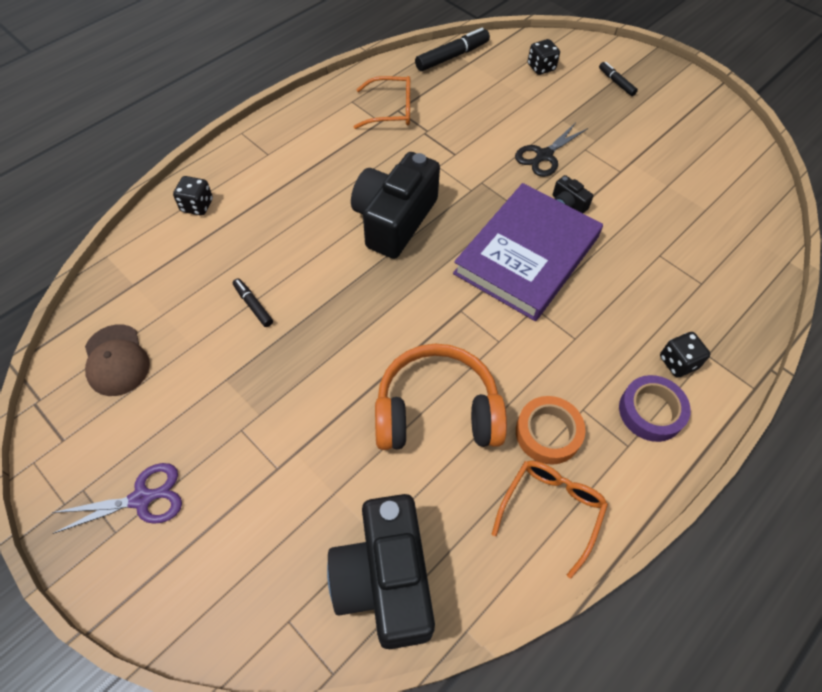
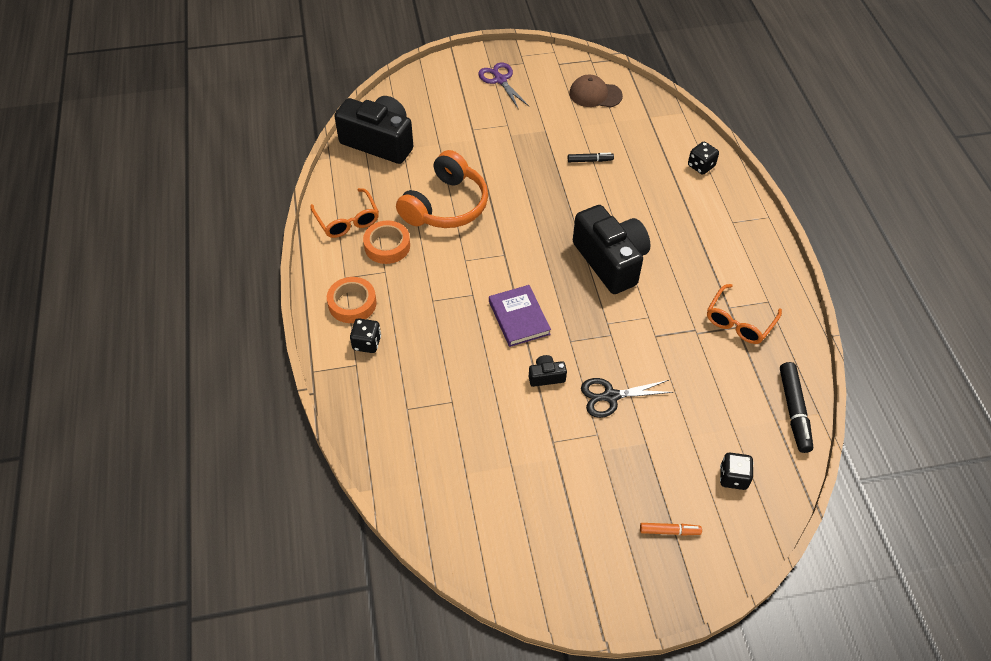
camera: 125 degrees right, 5 degrees down
purple scissors [51,463,182,534] -> purple scissors turned 135 degrees clockwise [478,63,529,110]
purple book [453,183,603,321] -> purple book [489,285,551,347], size x0.53
black scissors [515,123,588,177] -> black scissors turned 90 degrees counterclockwise [581,378,673,418]
black marker [599,62,638,96] -> orange marker [640,523,702,536]
purple tape [619,375,691,442] -> orange tape [327,277,377,323]

